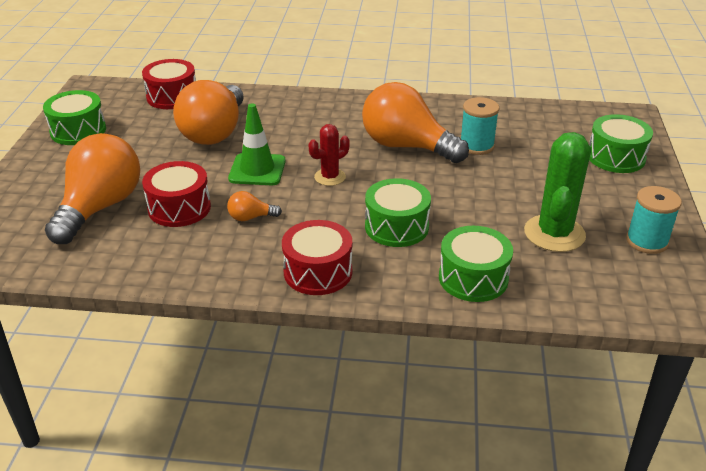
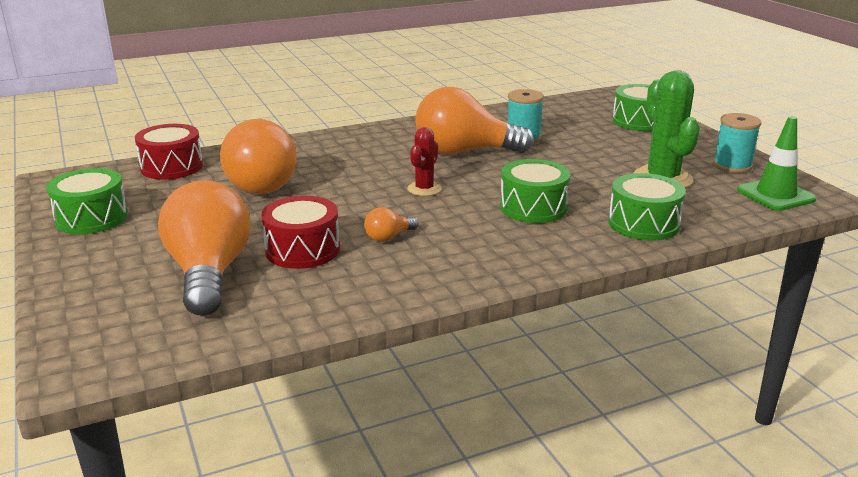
camera: 30 degrees left, 10 degrees down
green traffic cone [228,103,286,185] -> green traffic cone moved to [737,116,816,211]
red drum [282,220,352,295] -> none

